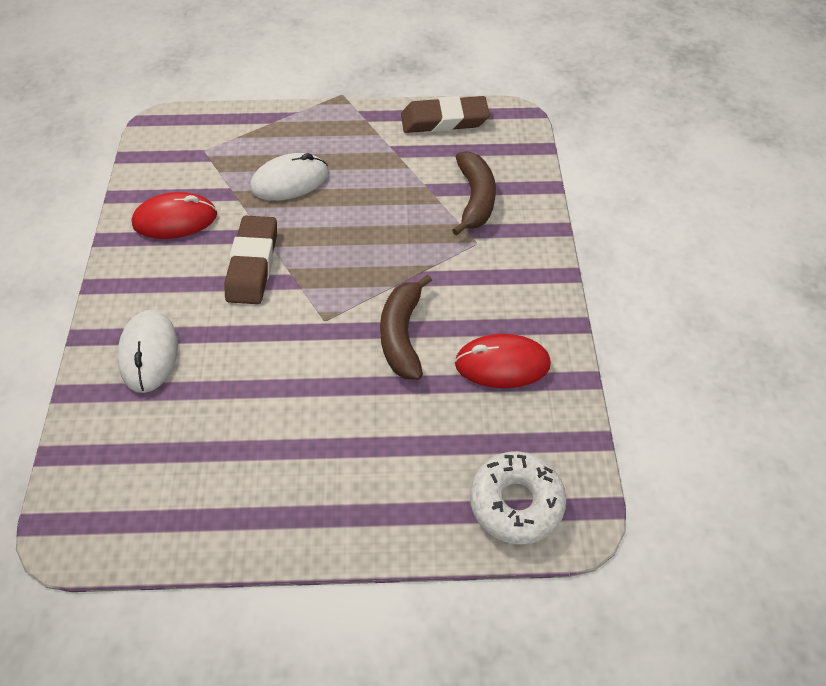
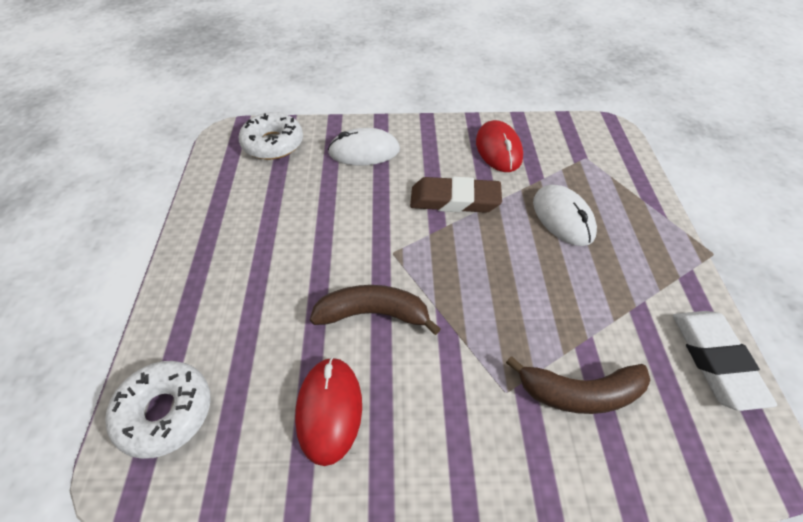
camera: 90 degrees right, 5 degrees down
brown eraser [401,96,490,133] -> white eraser [673,311,777,411]
none -> white donut [239,112,303,160]

